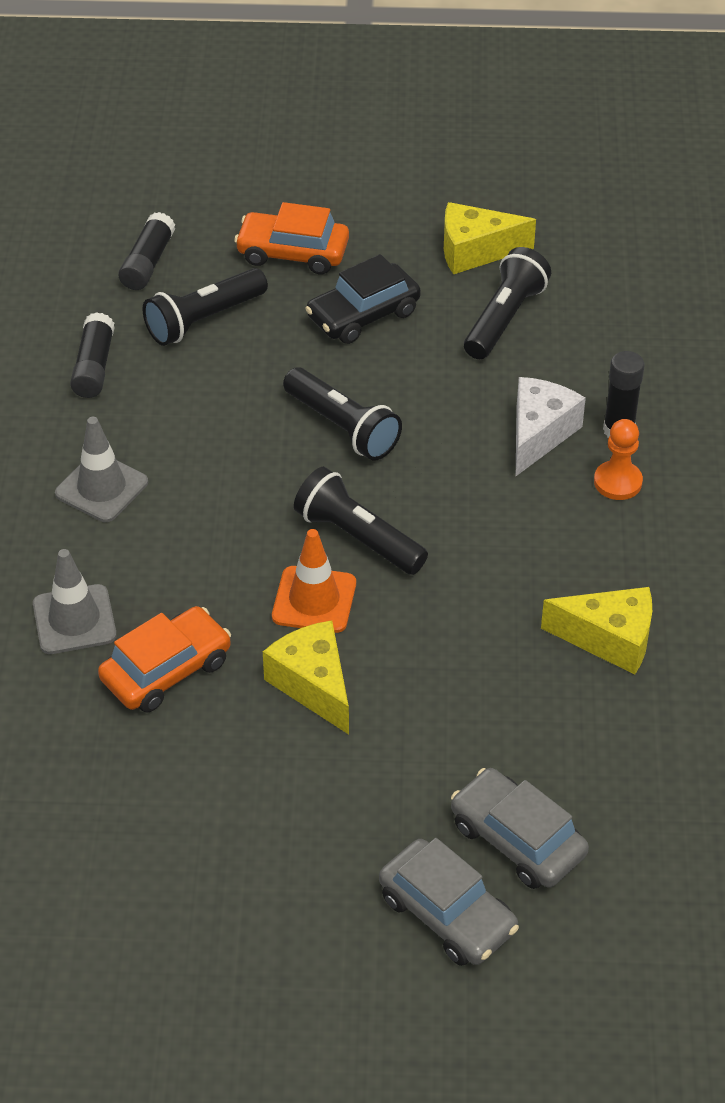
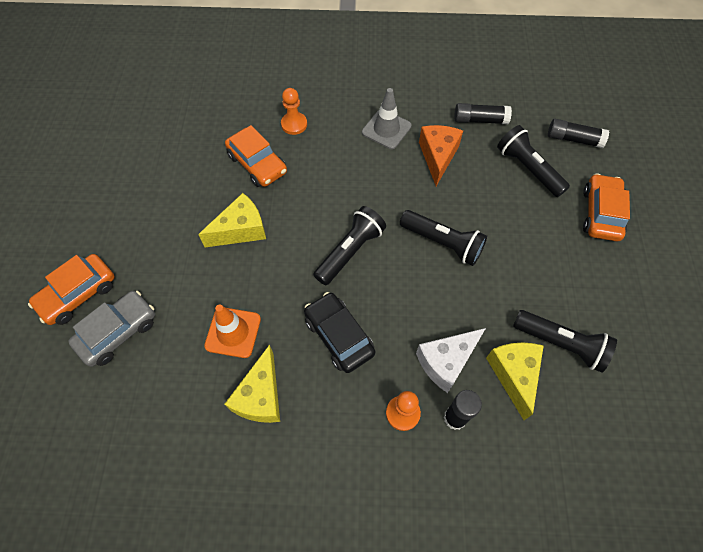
camera: 90 degrees right, 15 degrees up
grey traffic cone [33,549,117,654] -> orange pawn [281,88,307,135]
orange traffic cone [272,529,356,633] -> orange traffic cone moved to [204,304,261,358]
black flashlight [283,367,402,460] -> black flashlight turned 105 degrees counterclockwise [400,210,487,266]
black car [305,254,421,344] -> black car moved to [304,292,375,373]
grey car [379,838,519,966] -> orange car [28,254,115,325]
yellow cheese [444,202,536,274] -> yellow cheese moved to [486,342,544,420]
white cheese [516,377,586,476] -> white cheese turned 120 degrees clockwise [416,328,486,393]
none -> orange cheese [419,125,463,186]

